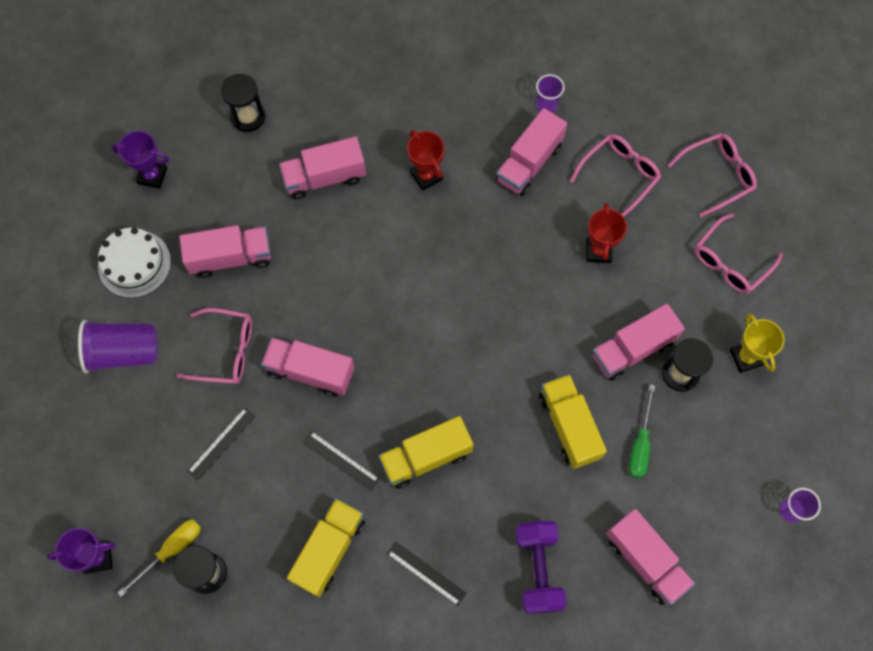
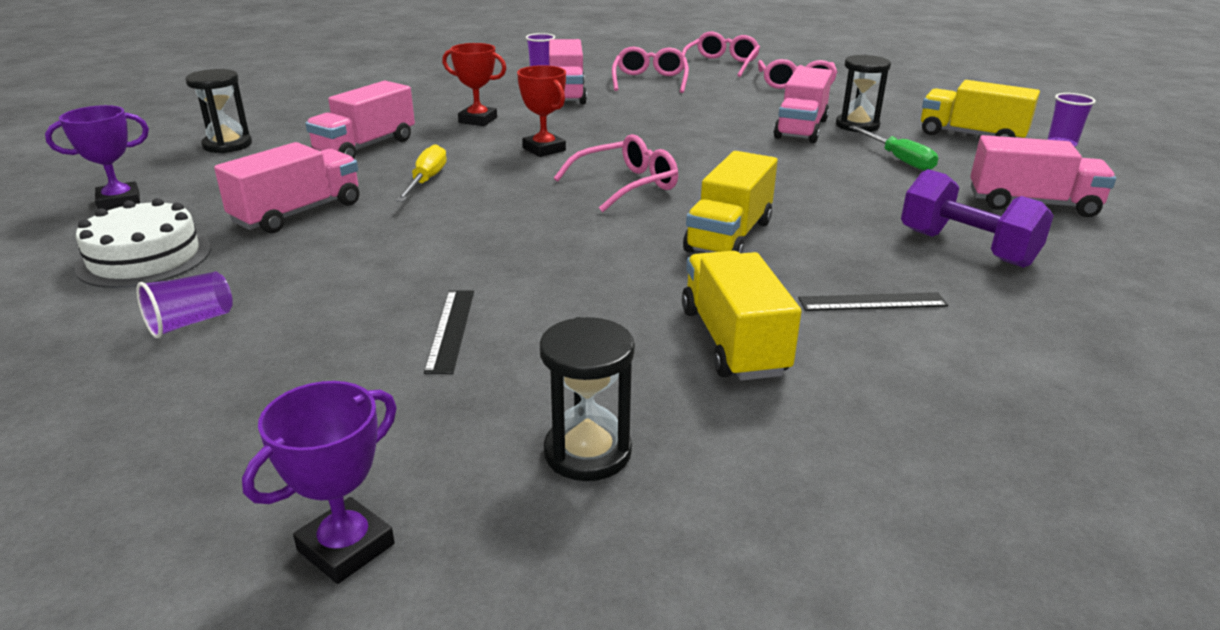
camera: 40 degrees left, 40 degrees down
purple cup [78,320,158,374] -> purple cup [136,271,233,338], size x0.57
yellow screwdriver [118,520,201,597] -> yellow screwdriver moved to [396,144,447,202]
pink glasses [176,308,252,384] -> pink glasses moved to [554,134,678,212]
pink truck [261,337,354,397] -> none
black ruler [303,431,379,491] -> none
yellow truck [539,374,607,469] -> yellow truck moved to [921,80,1040,138]
red trophy [586,203,627,263] -> red trophy moved to [517,65,566,157]
yellow trophy [730,314,785,373] -> none

